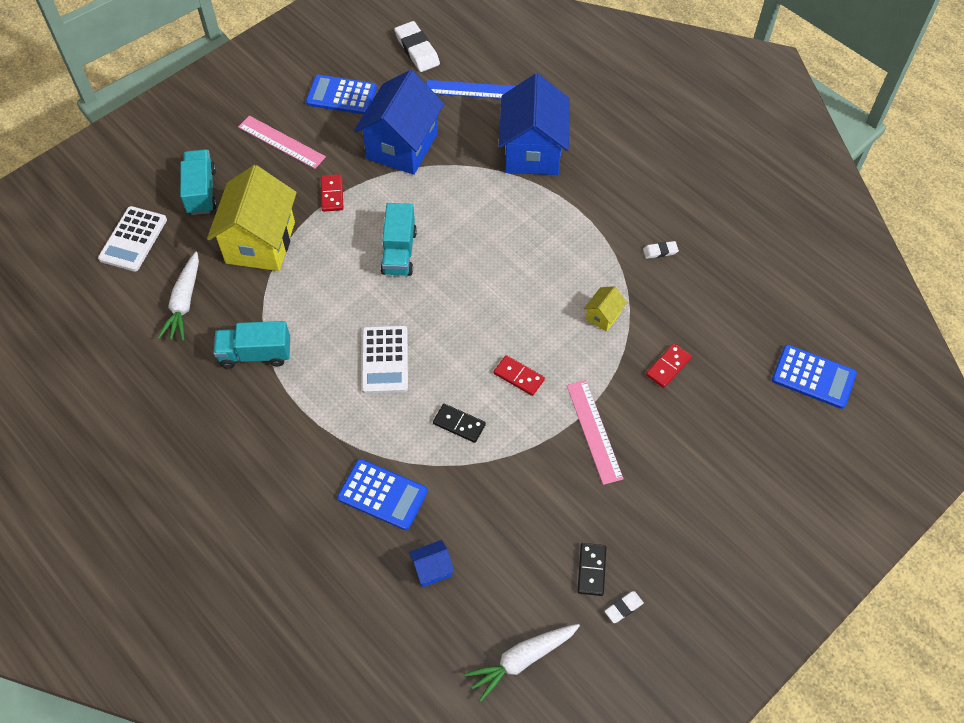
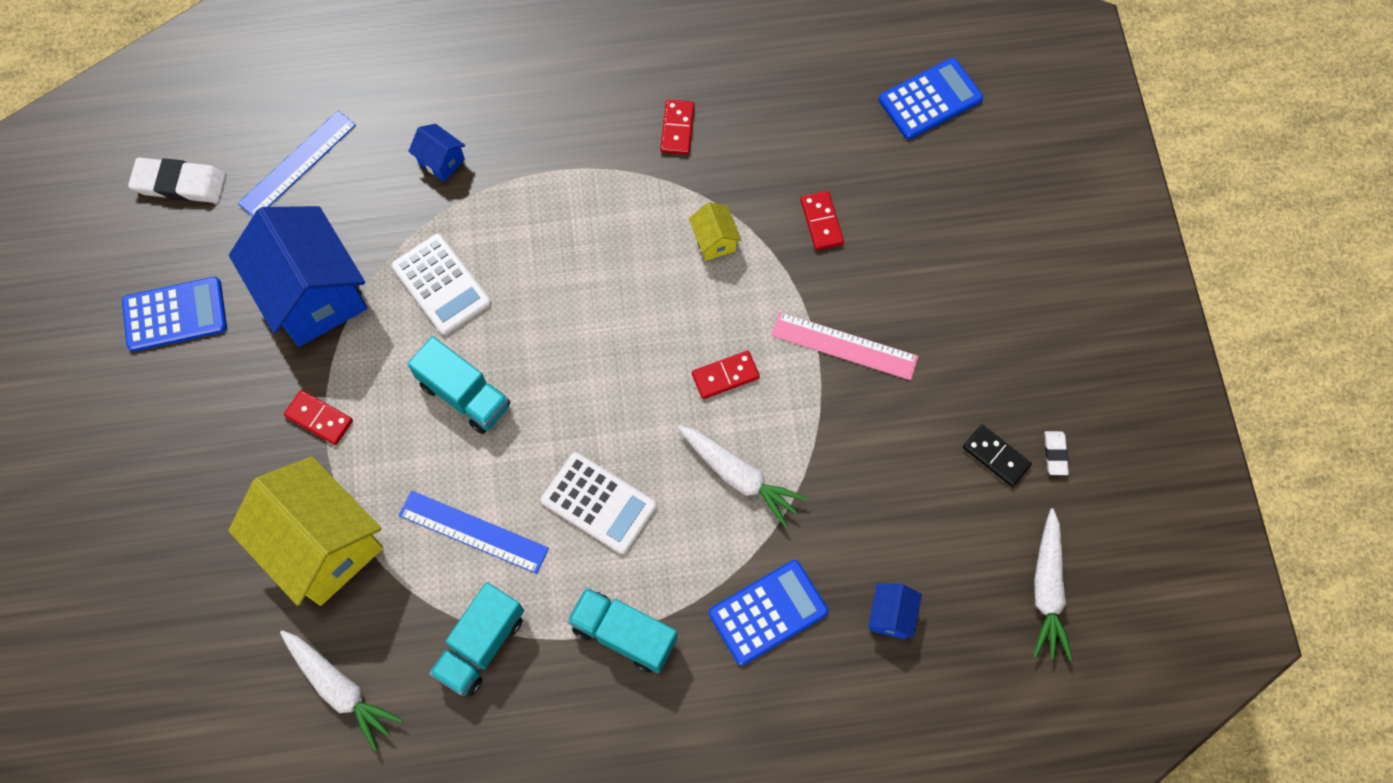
camera: 55 degrees left, 10 degrees up
white calculator [98,206,167,272] -> white calculator moved to [391,234,491,335]
turquoise truck [180,149,217,215] -> turquoise truck moved to [567,587,677,673]
pink ruler [238,116,326,169] -> none
blue calculator [306,75,377,114] -> blue calculator turned 150 degrees counterclockwise [122,277,227,351]
black domino [433,404,486,443] -> white carrot [678,425,807,528]
blue house [499,74,570,175] -> blue house [408,124,465,182], size x0.43
white eraser [643,241,679,259] -> red domino [660,100,695,155]
none -> blue ruler [399,491,549,574]

